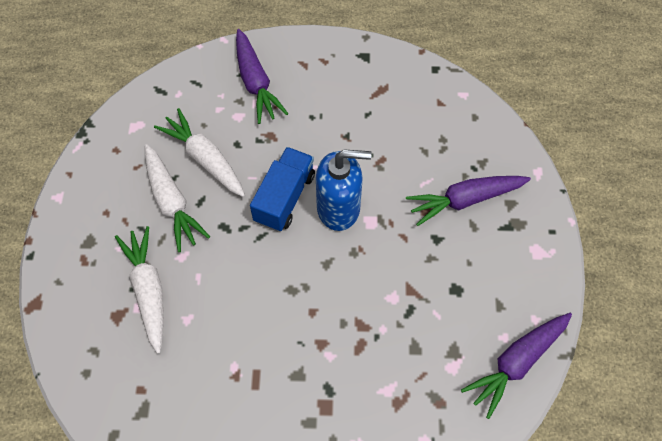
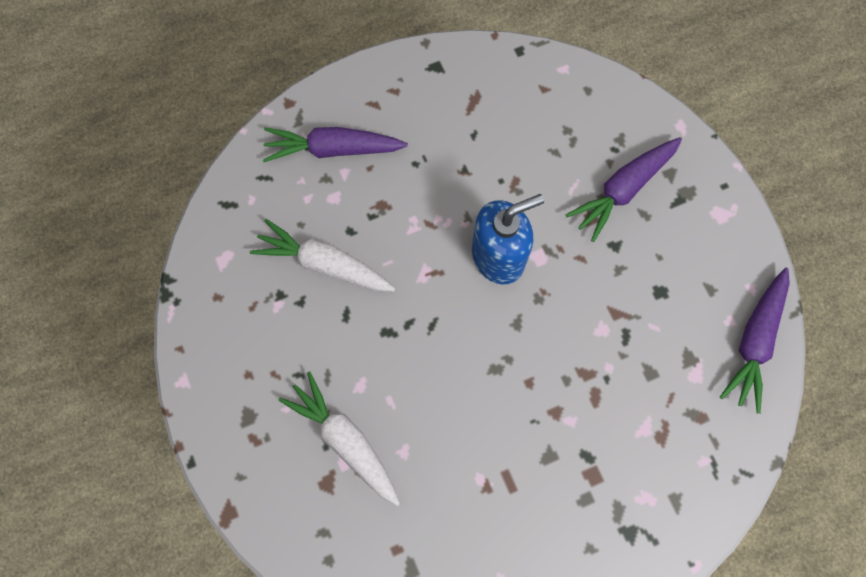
camera: 25 degrees left, 10 degrees up
white carrot [145,144,210,252] -> none
purple carrot [236,29,288,124] -> purple carrot turned 135 degrees clockwise [263,127,408,162]
blue truck [250,147,315,231] -> none

